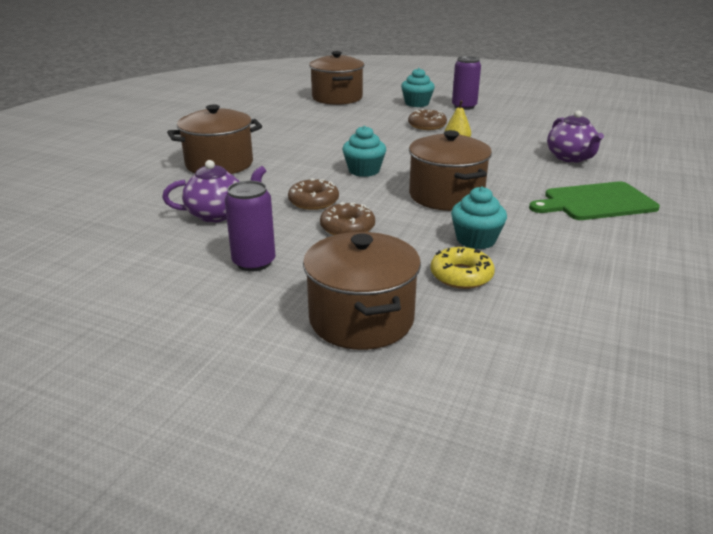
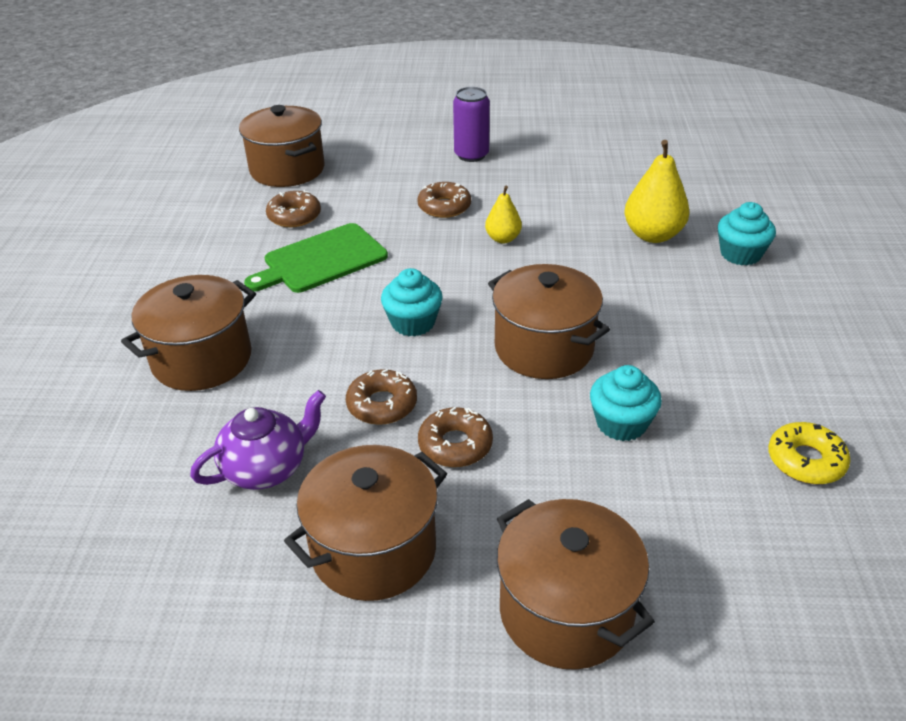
camera: 20 degrees left, 10 degrees up
purple can [225,181,275,272] -> brown pot [284,445,447,601]
turquoise cupcake [401,68,435,107] -> turquoise cupcake moved to [718,202,776,265]
yellow donut [430,247,495,289] -> yellow donut moved to [768,422,851,484]
green cutting board [529,181,660,220] -> green cutting board moved to [244,223,388,293]
purple teapot [547,110,604,163] -> yellow pear [625,140,689,243]
none -> brown donut [266,190,321,227]

